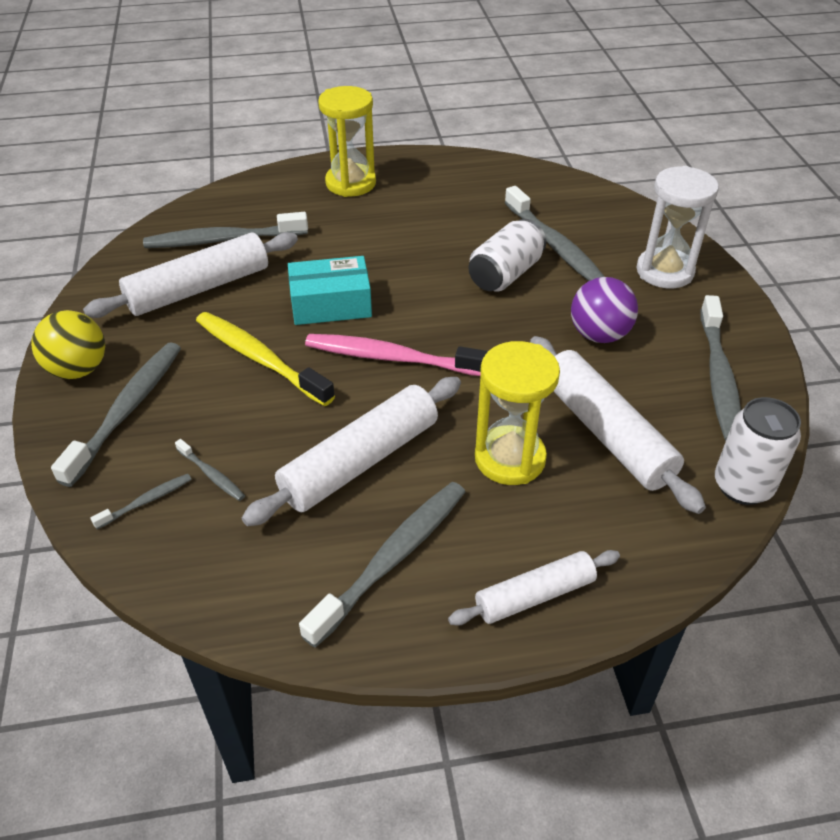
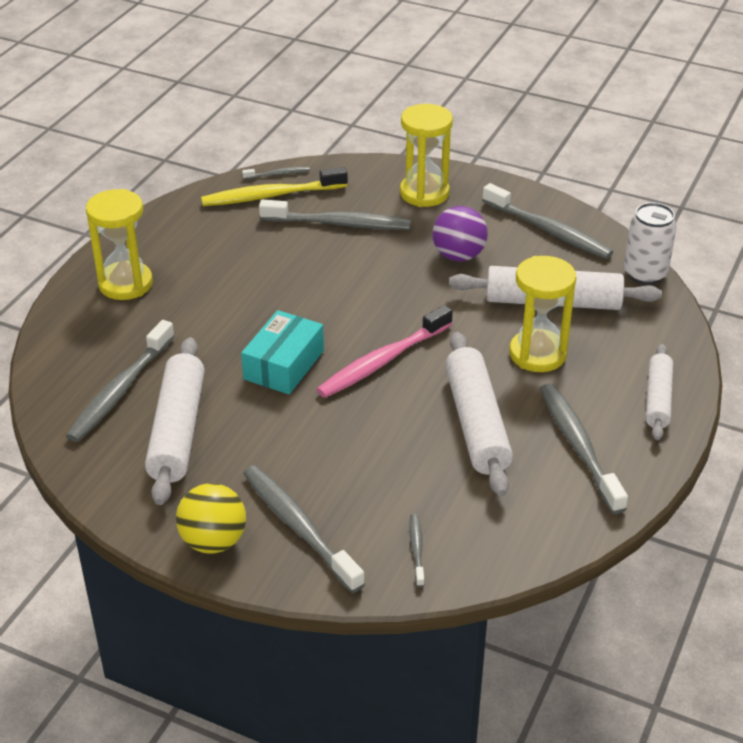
camera: 55 degrees left, 5 degrees down
grey toothbrush [175,439,245,501] -> grey toothbrush moved to [242,167,310,179]
yellow toothbrush [196,312,335,406] -> yellow toothbrush moved to [201,167,348,206]
white can [468,219,546,291] -> none
white hourglass [636,166,719,288] -> yellow hourglass [400,104,453,207]

